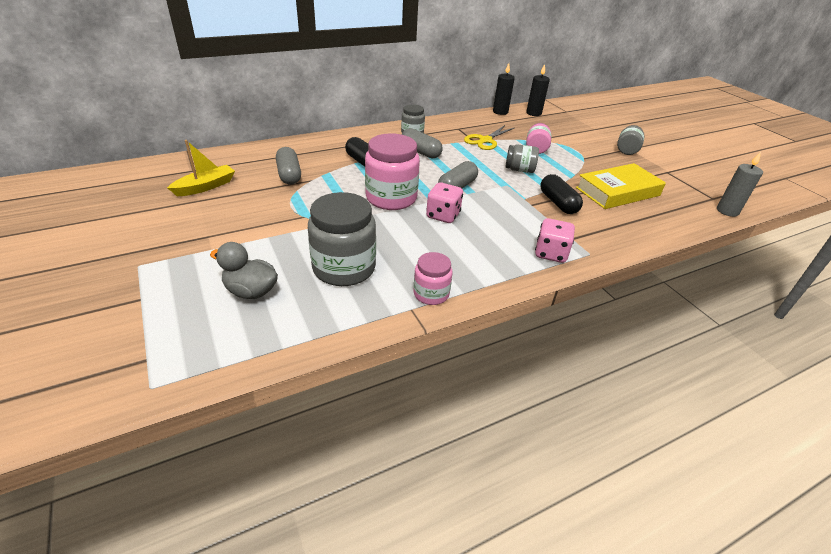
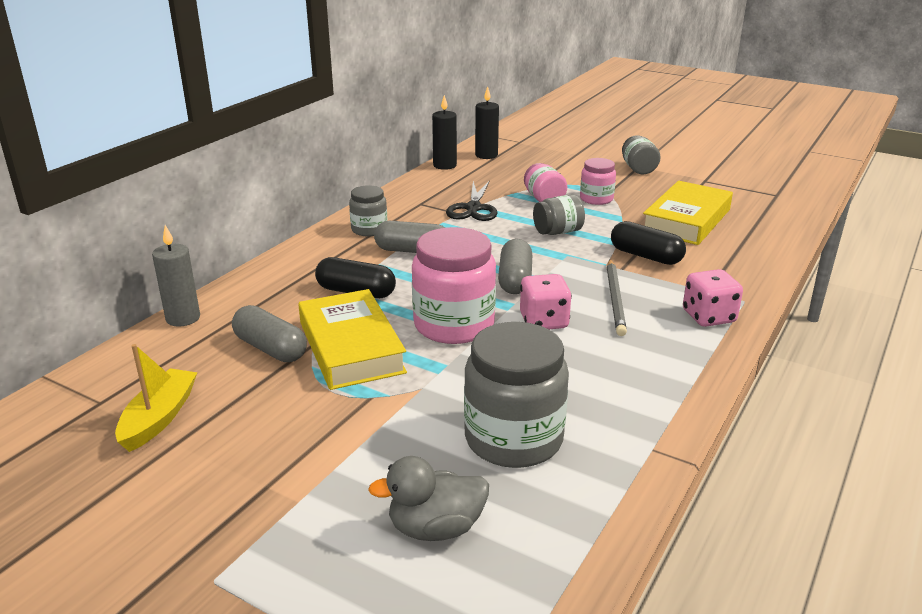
camera: 30 degrees left, 10 degrees down
pink jar [413,252,452,305] -> pink jar moved to [580,158,616,205]
yellow scissors [464,125,514,150] -> black scissors [446,180,497,221]
grey candle [717,152,763,217] -> grey candle moved to [152,225,200,327]
none -> yellow book [298,289,407,390]
none -> grey pencil [607,259,627,336]

